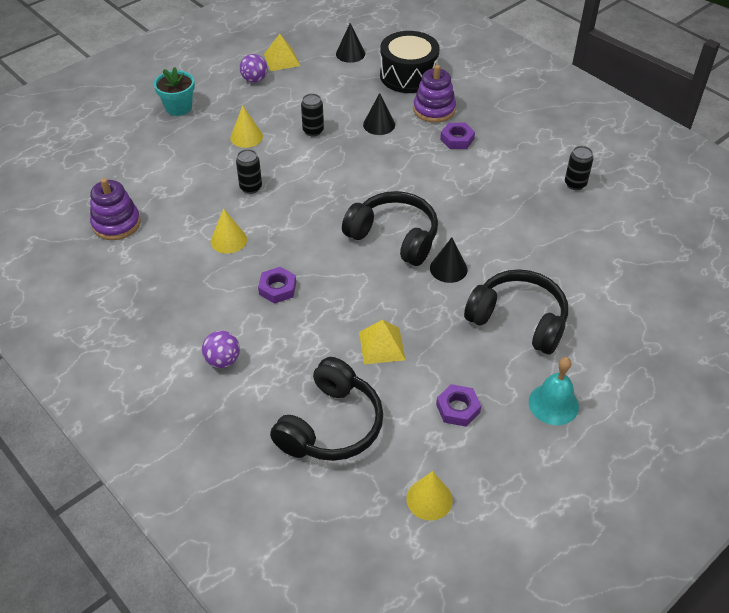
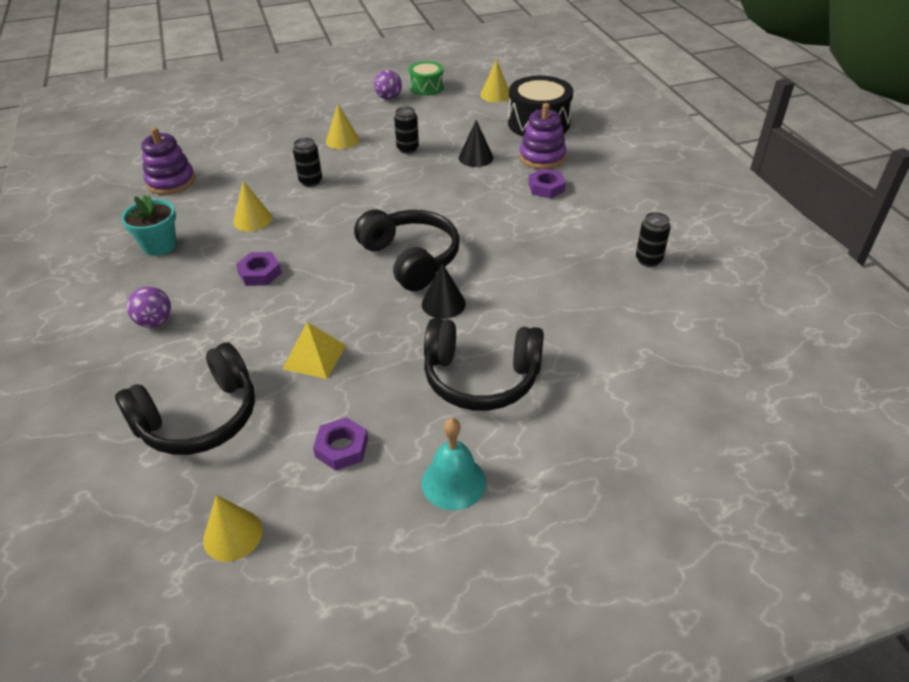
camera: 25 degrees right, 5 degrees down
turquoise flower pot [154,67,195,116] -> turquoise flower pot moved to [121,195,177,256]
yellow pyramid [264,34,300,71] -> green drum [409,61,444,96]
black cone [336,23,365,63] -> yellow cone [480,59,510,102]
black headphones [464,269,568,354] -> black headphones turned 135 degrees clockwise [424,318,544,411]

